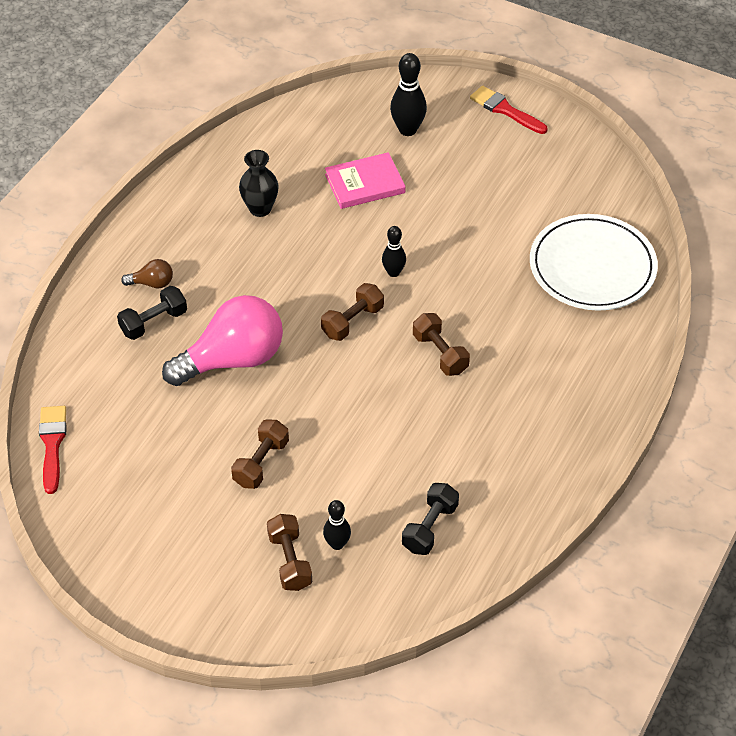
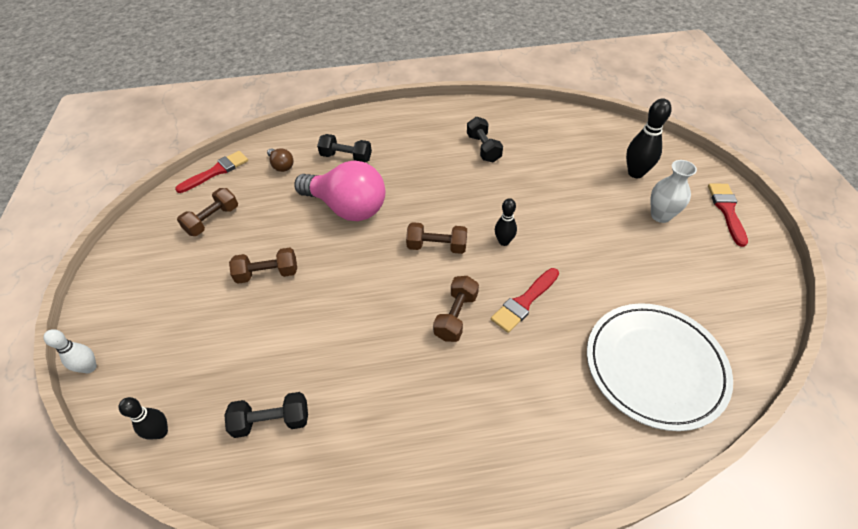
camera: 55 degrees right, 0 degrees up
brown light bulb [121,259,173,288] -> brown light bulb moved to [267,148,293,172]
black vase [239,150,279,217] -> black dumbbell [467,117,503,162]
brown dumbbell [267,514,312,591] -> brown dumbbell moved to [177,188,238,236]
black bowling pin [323,500,351,550] -> black bowling pin moved to [118,397,168,439]
pink book [325,152,406,209] -> none
none -> white bowling pin [44,329,97,373]
none -> red brush [491,268,559,333]
none -> white vase [651,160,697,223]

